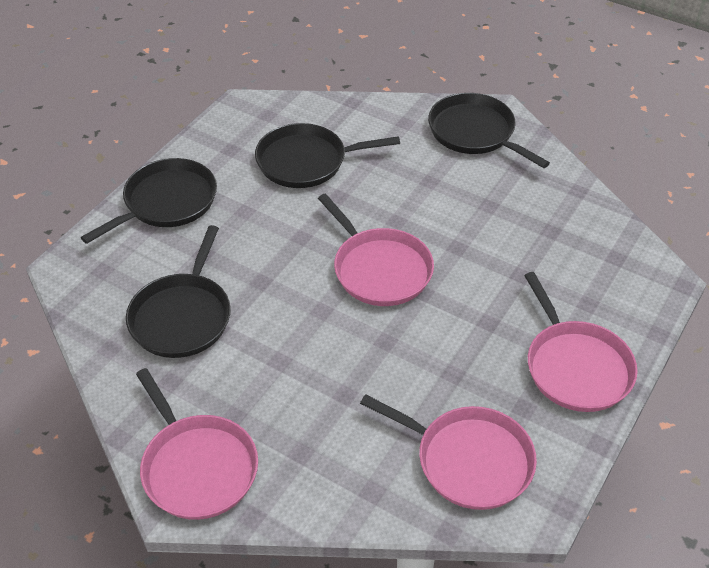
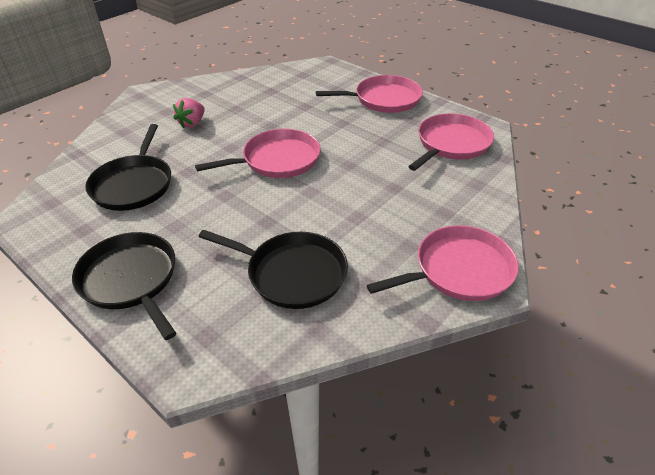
camera: 80 degrees left, 5 degrees down
black pan [428,93,550,168] -> none
none -> pink strawberry [173,98,205,128]

